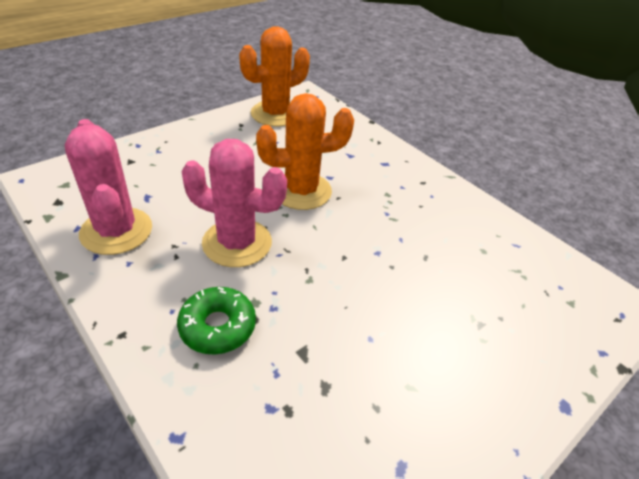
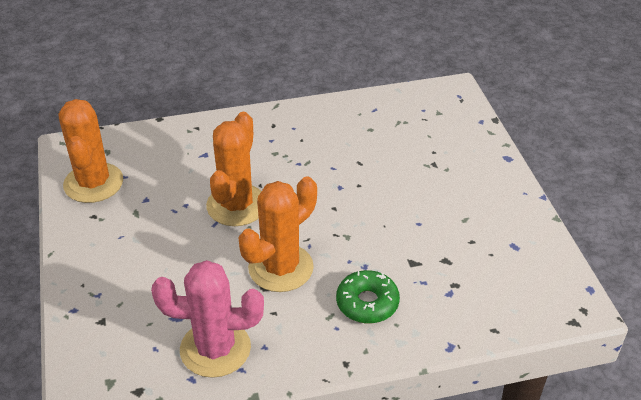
camera: 60 degrees left, 0 degrees up
pink cactus [181,139,287,267] -> orange cactus [238,176,317,292]

